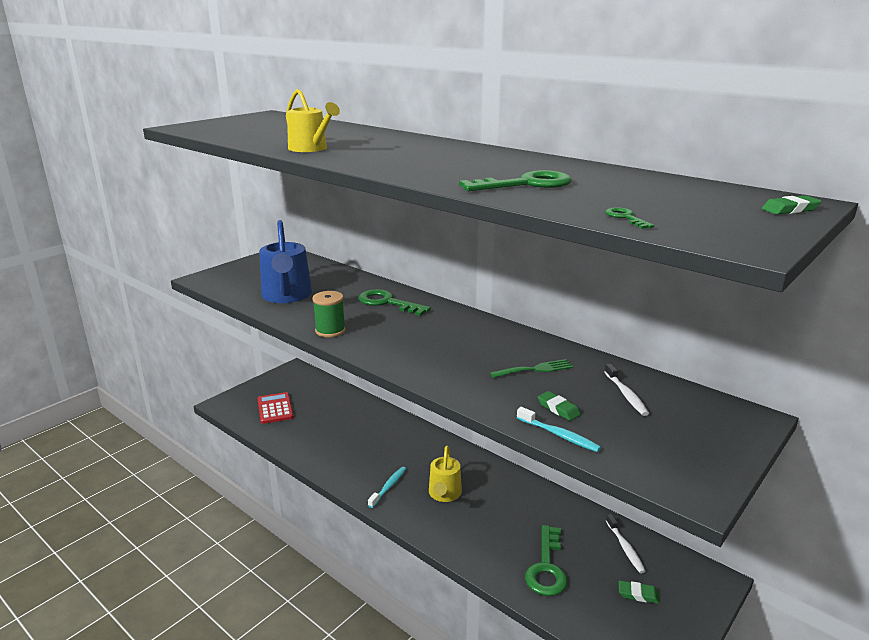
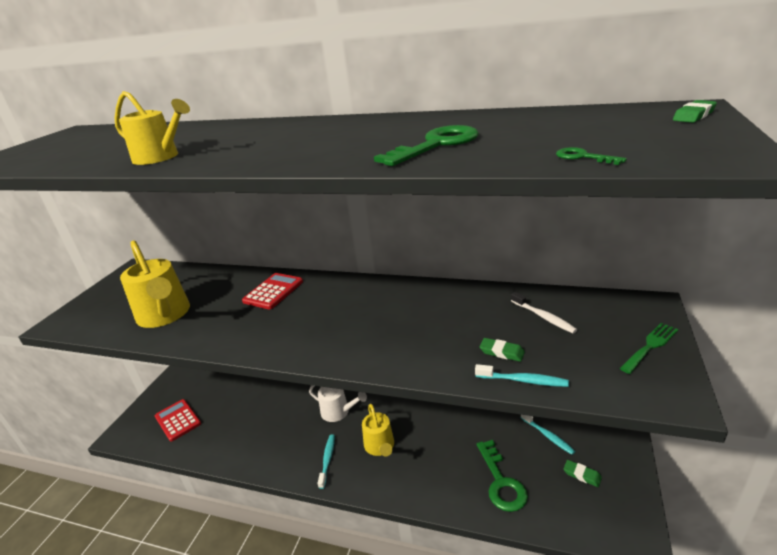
camera: 20 degrees left, 5 degrees up
blue watering can [259,220,312,303] -> yellow watering can [120,240,190,328]
green spool [312,291,346,337] -> none
green key [359,289,431,316] -> red calculator [242,273,303,310]
green fork [490,359,574,378] -> green fork moved to [620,323,679,374]
white toothbrush [606,514,646,574] -> turquoise toothbrush [521,415,576,455]
green eraser [619,581,660,604] -> green eraser turned 45 degrees clockwise [563,460,602,487]
none -> white watering can [309,385,367,422]

